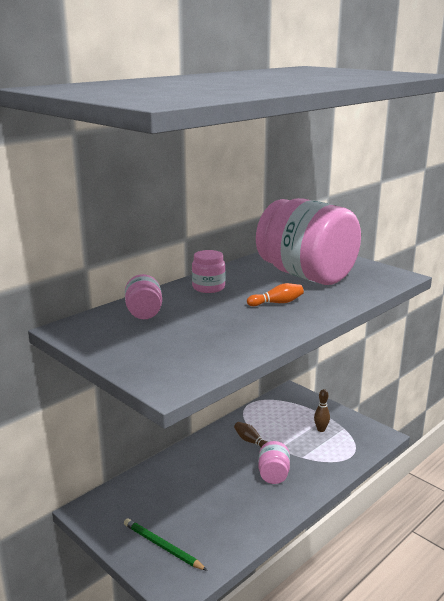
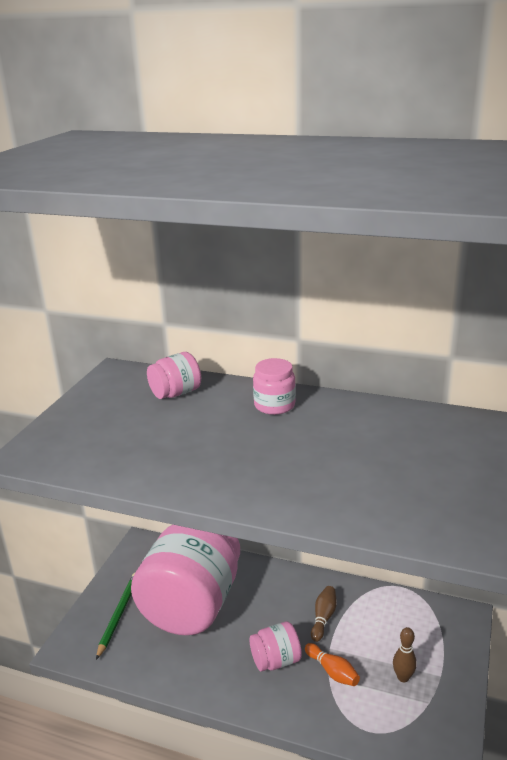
camera: 65 degrees right, 5 degrees up
orange bowling pin [247,283,304,306] -> orange bowling pin moved to [305,643,360,686]
pink jar [256,198,361,285] -> pink jar moved to [131,525,240,635]

